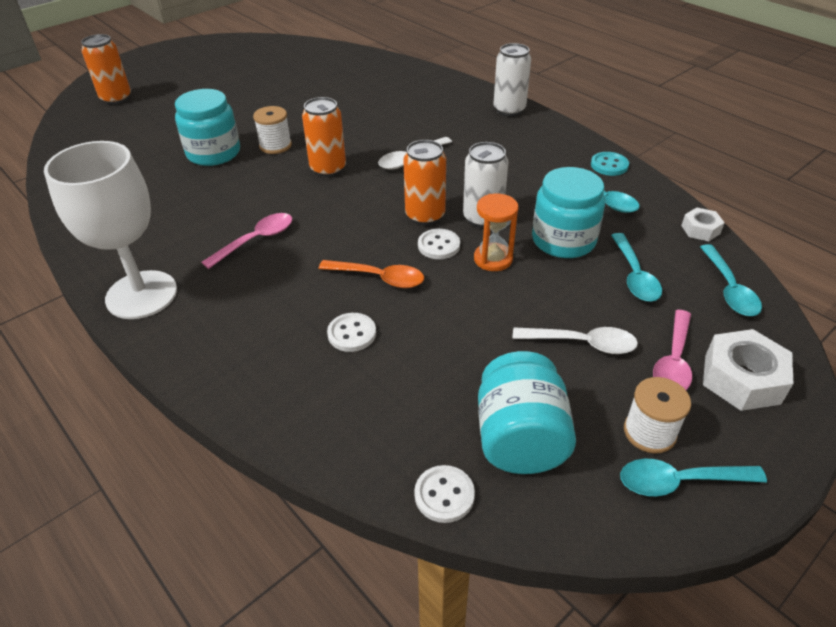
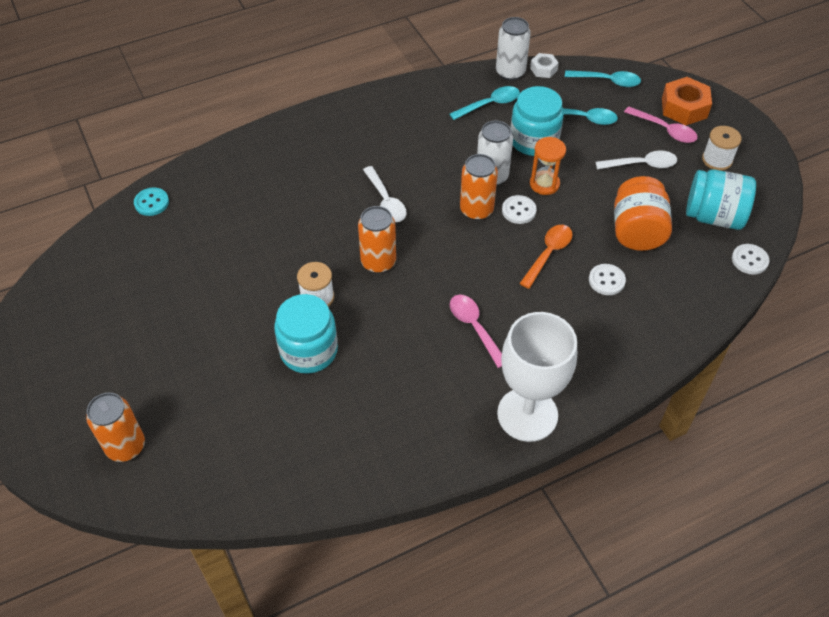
camera: 75 degrees left, 10 degrees up
white can [493,43,531,116] -> white can moved to [496,17,531,81]
white spoon [513,327,638,354] -> white spoon turned 60 degrees clockwise [595,151,677,169]
turquoise button [591,152,629,176] -> turquoise button moved to [134,188,169,216]
turquoise spoon [620,459,767,496] -> none
white nut [703,329,793,411] -> orange nut [662,77,712,125]
none -> orange jar [614,176,672,251]

